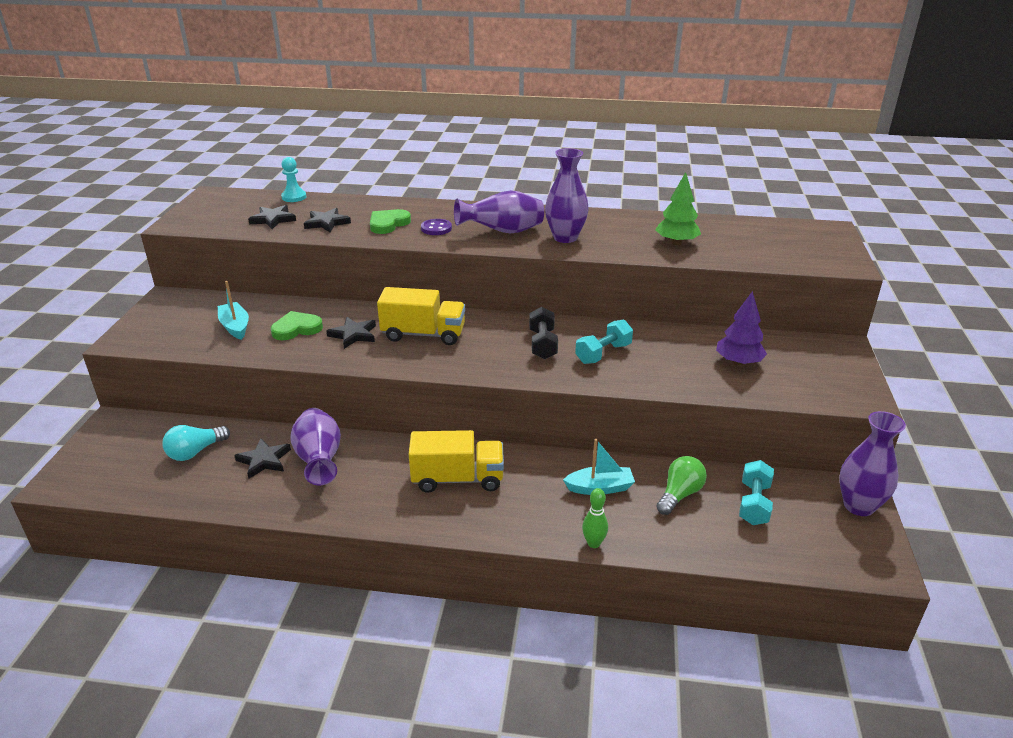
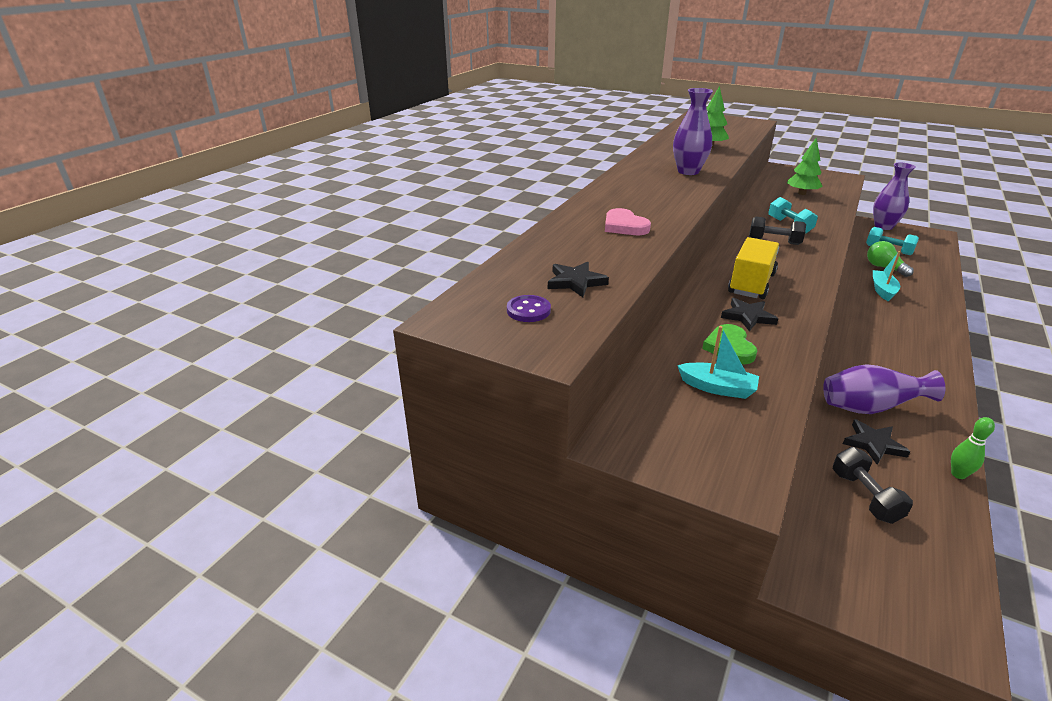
camera: 70 degrees left, 0 degrees up
turquoise light bulb [162,425,230,461] -> black dumbbell [833,447,913,524]
turquoise boat [218,281,249,340] -> turquoise boat turned 150 degrees counterclockwise [677,326,759,399]
turquoise pawn [281,157,306,202] -> none
black star [304,208,351,232] -> none
green heart [370,209,411,234] -> pink heart [605,208,651,235]
yellow truck [409,430,504,493] -> none
purple button [421,219,452,235] -> purple button moved to [507,295,551,322]
purple vase [454,190,544,234] -> none
green bowling pin [582,488,608,548] -> green bowling pin moved to [951,417,995,479]
purple tree [716,291,767,365] -> green tree [787,137,823,195]

